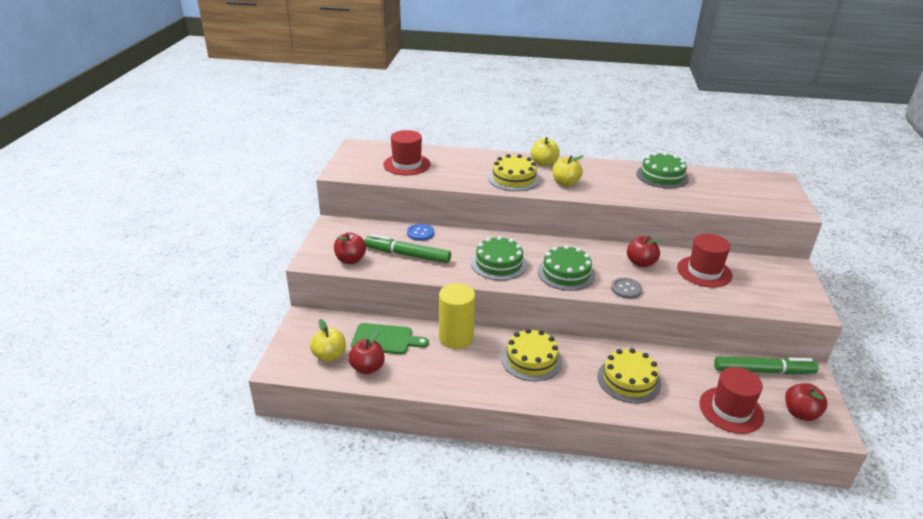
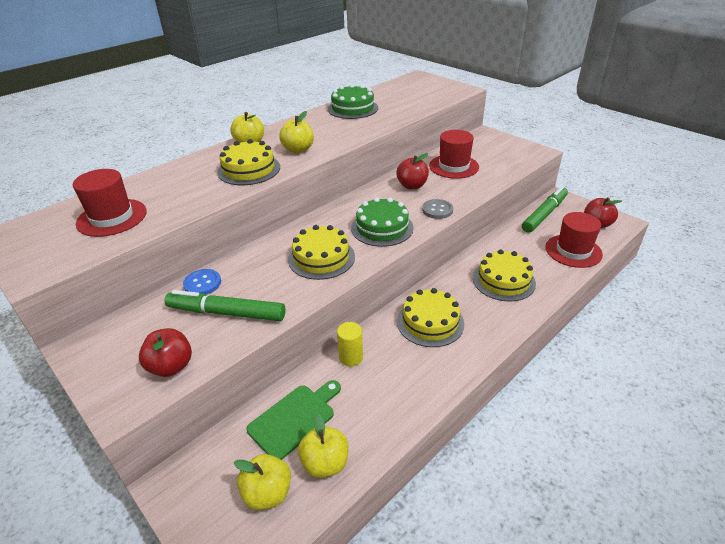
camera: 50 degrees left, 5 degrees up
red apple [348,331,385,374] -> yellow apple [298,413,348,478]
green marker [365,234,451,263] -> green marker turned 45 degrees clockwise [165,290,286,321]
yellow cylinder [439,283,475,349] -> yellow cylinder [337,322,363,366], size x0.57
green cake [471,236,527,280] -> yellow cake [288,225,355,280]

